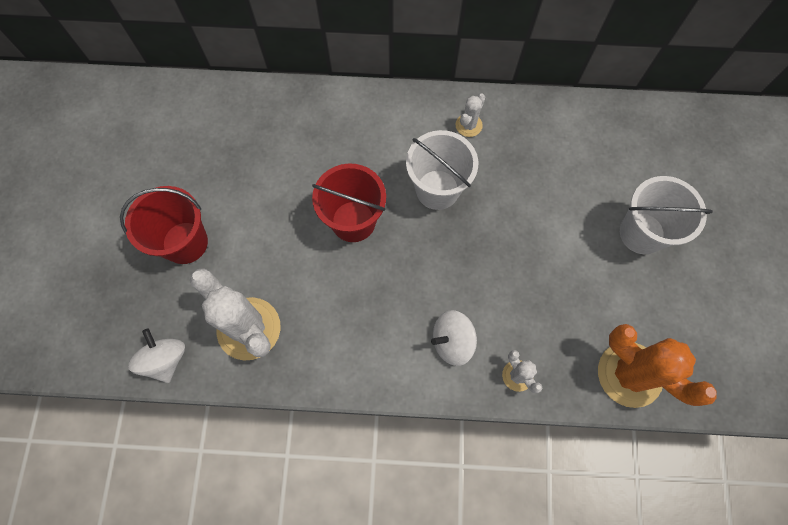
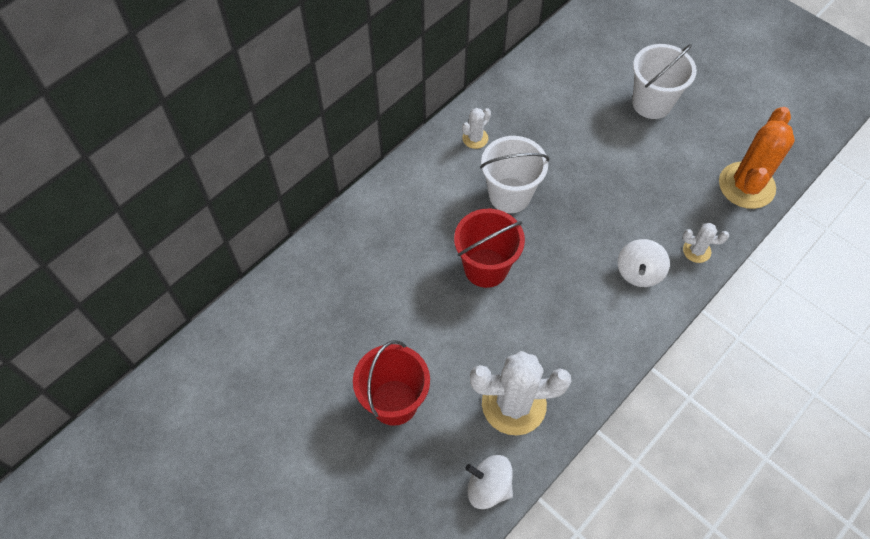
camera: 50 degrees left, 10 degrees down
white cactus [455,93,485,137] -> white cactus turned 60 degrees clockwise [462,108,491,149]
orange cactus [598,324,717,408] -> orange cactus turned 60 degrees counterclockwise [719,107,795,209]

